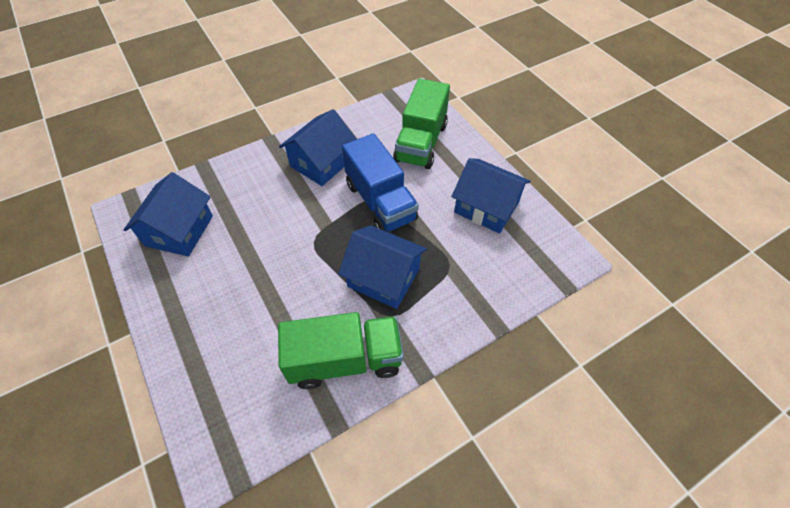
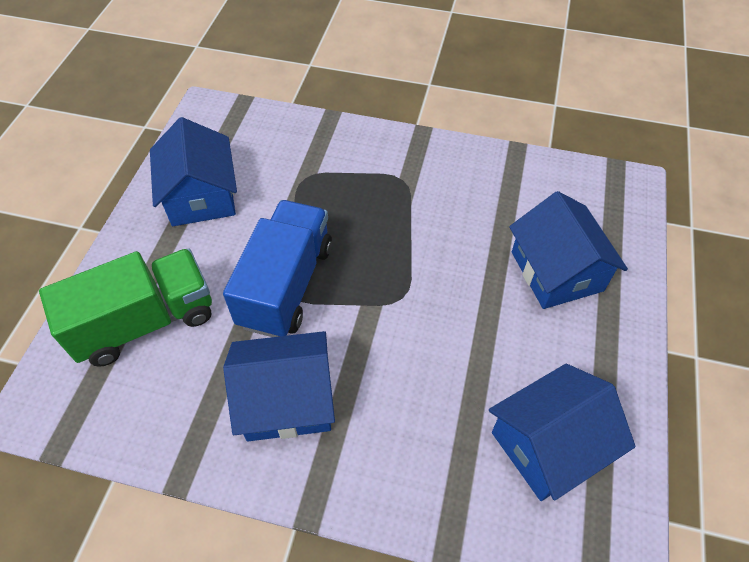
camera: 135 degrees left, 0 degrees up
green truck [278,312,404,389] -> none
blue house [338,225,427,309] -> blue house moved to [509,191,628,309]

